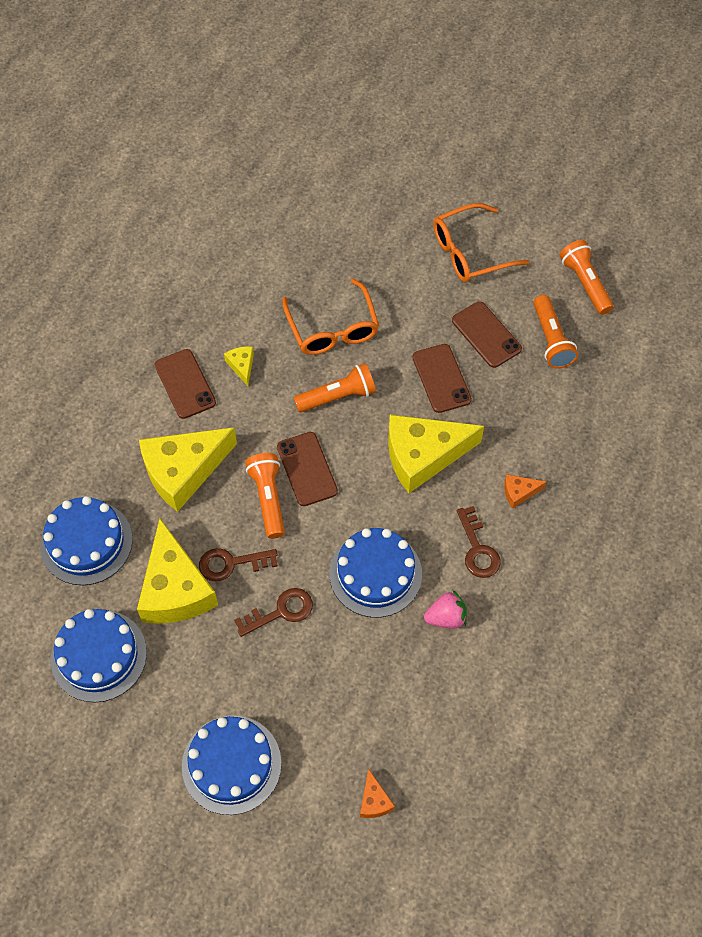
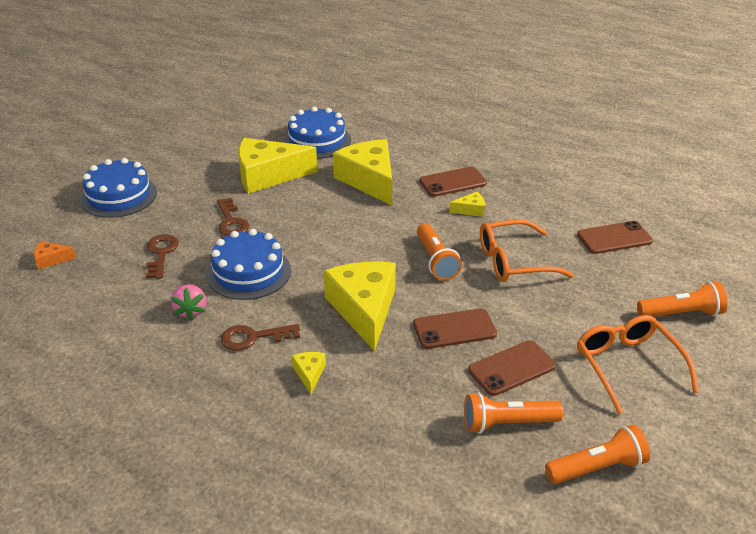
camera: 95 degrees right, 25 degrees down
blue cake [51,609,147,703] -> none
brown key [199,548,278,581] -> brown key moved to [146,234,179,279]
orange flashlight [246,453,285,539] -> orange flashlight moved to [637,282,728,317]
brown phone [277,432,338,506] -> brown phone moved to [577,221,653,254]
orange cheese [504,474,546,509] -> yellow cheese [292,352,326,394]

